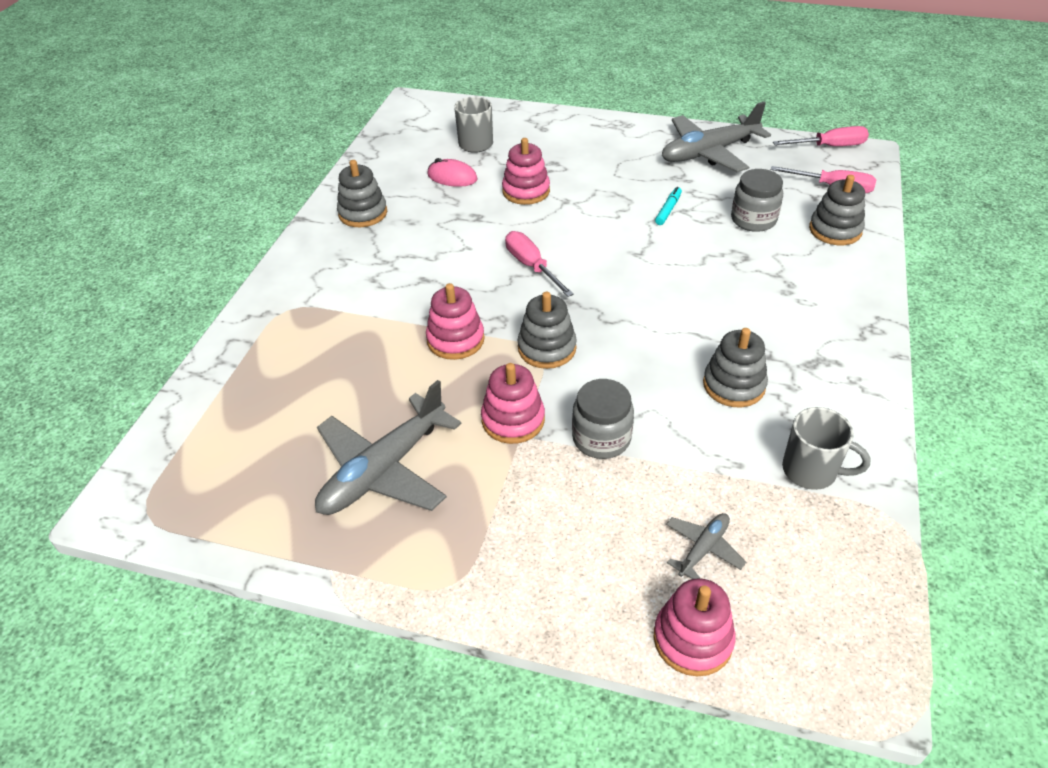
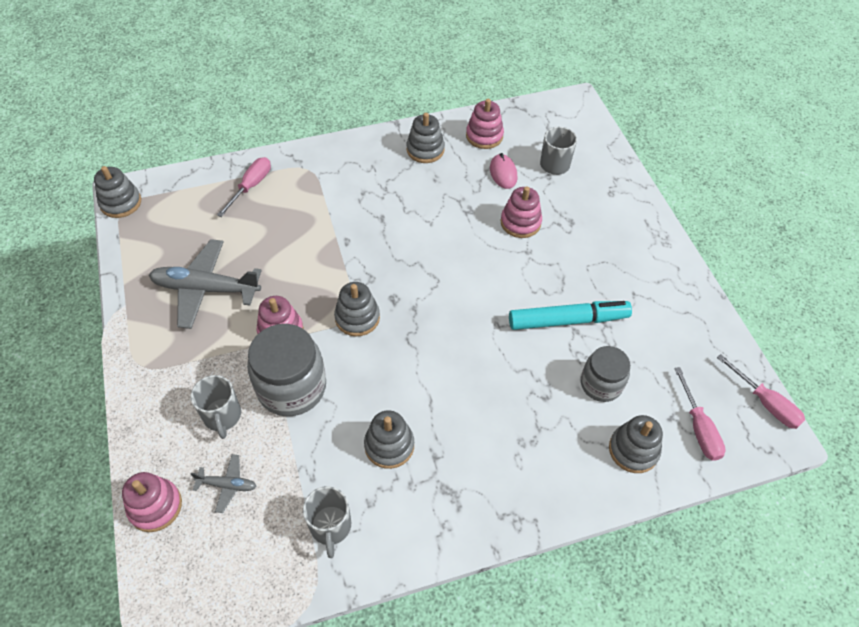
camera: 55 degrees right, 10 degrees up
pink stacking toy [426,283,485,360] -> pink stacking toy moved to [466,99,504,149]
pink screwdriver [505,231,574,297] -> pink screwdriver moved to [217,157,271,217]
grey jar [572,379,634,459] -> grey jar [247,324,326,416], size x1.61
turquoise marker [655,187,682,225] -> turquoise marker [509,301,632,330], size x2.28
grey plane [662,102,771,172] -> none
none -> grey stacking toy [94,166,141,218]
none -> grey mug [191,375,241,439]

